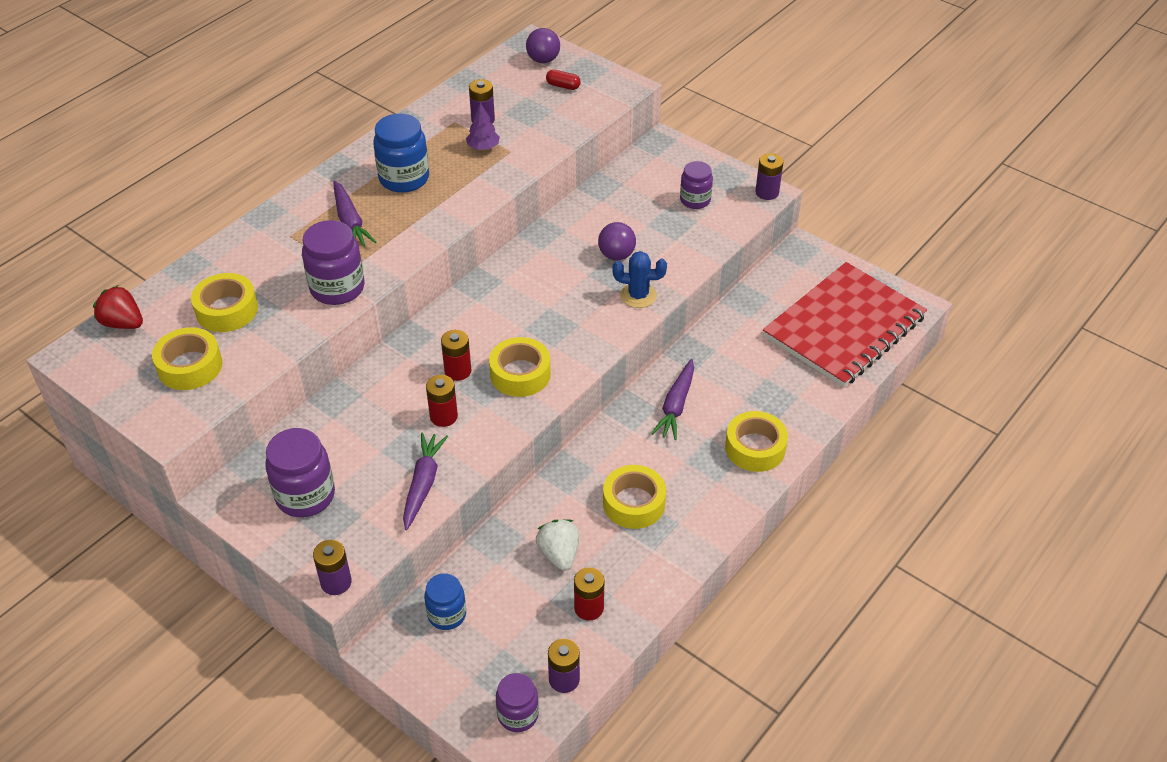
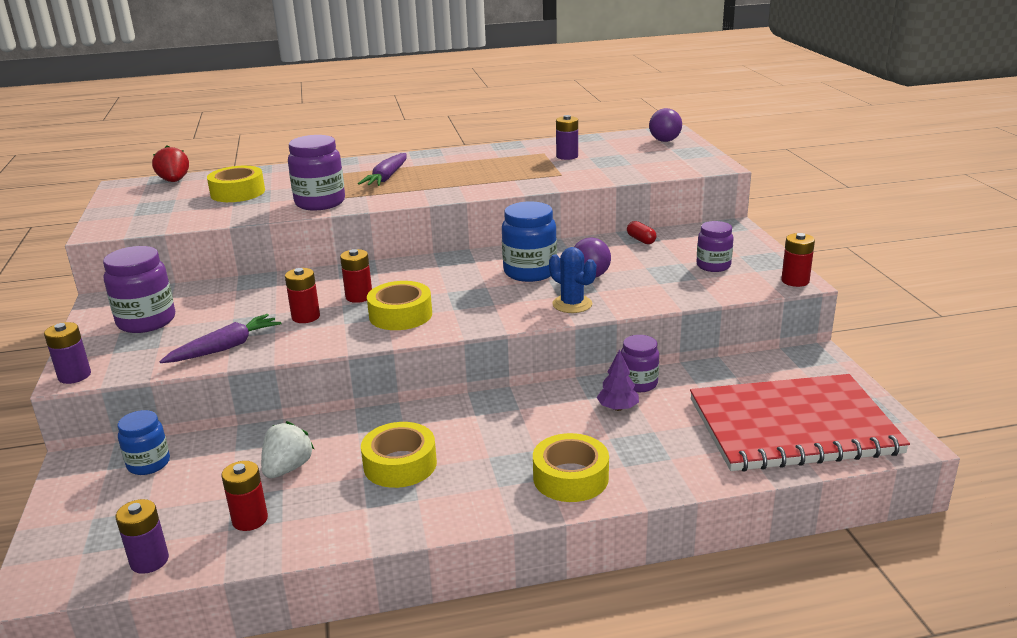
camera: 40 degrees right, 20 degrees down
yellow tape [152,327,222,390] -> none
blue jar [373,113,429,193] -> blue jar moved to [502,201,557,282]
purple tree [466,103,500,150] -> purple tree moved to [596,350,639,411]
purple jar [496,673,539,732] -> purple jar moved to [621,335,659,392]
red capsule [546,70,581,90] -> red capsule moved to [627,221,657,244]
purple carrot [651,359,694,440] -> none
purple battery [755,153,783,200] -> red battery [781,233,815,287]

